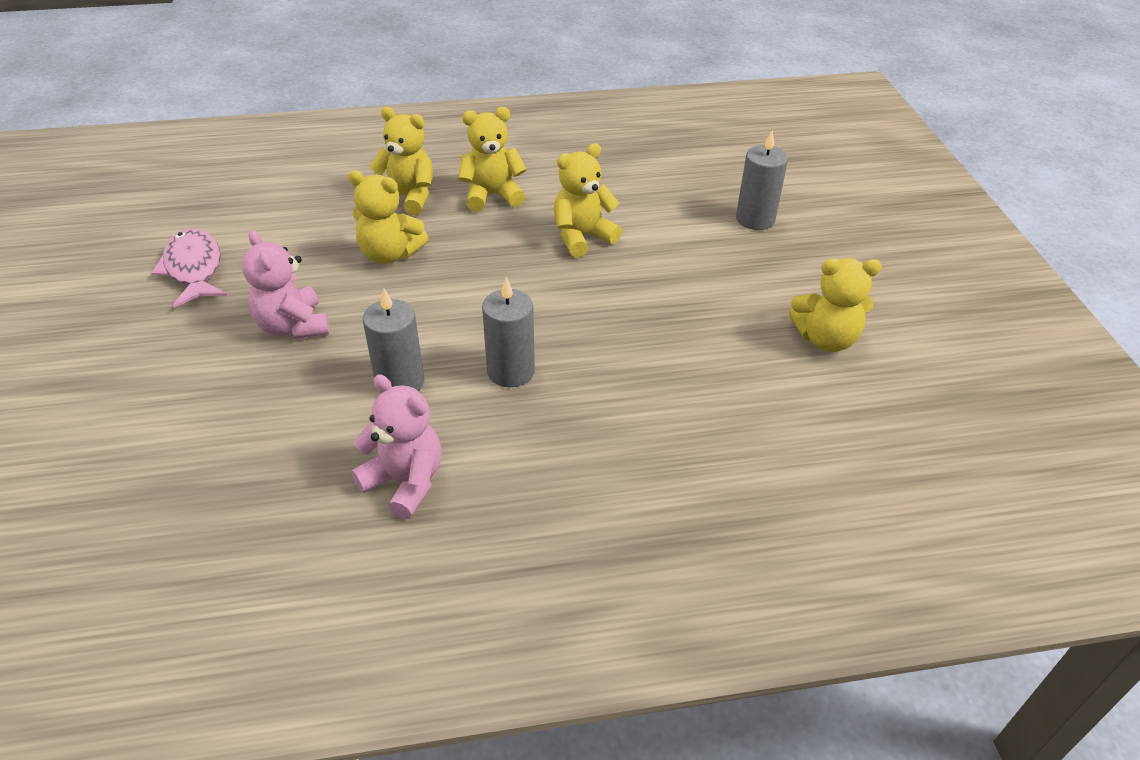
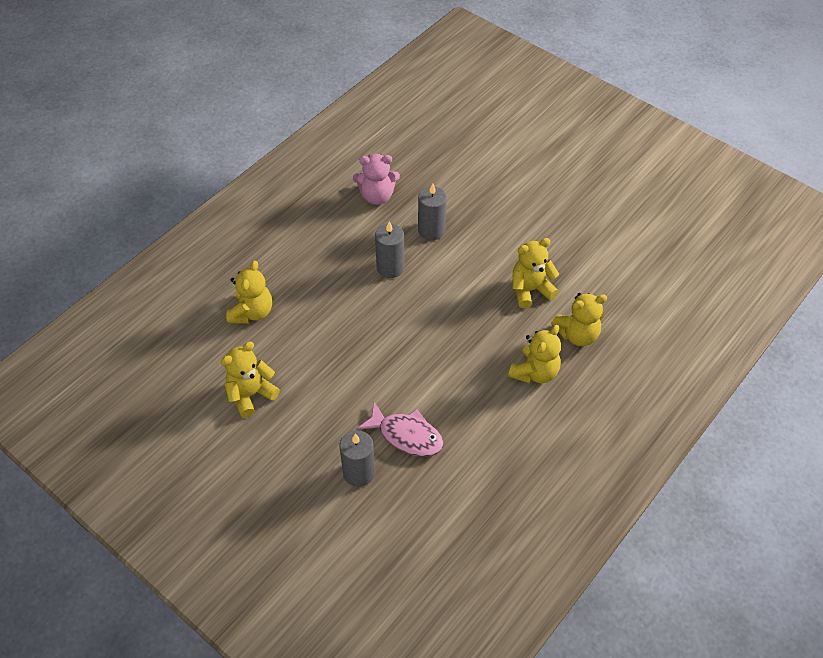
camera: 140 degrees right, 10 degrees up
pink fish [151,229,227,308] -> pink fish moved to [357,402,444,457]
pink teddy bear [242,230,330,339] -> none
yellow teddy bear [554,143,622,258] -> yellow teddy bear moved to [226,261,272,324]

